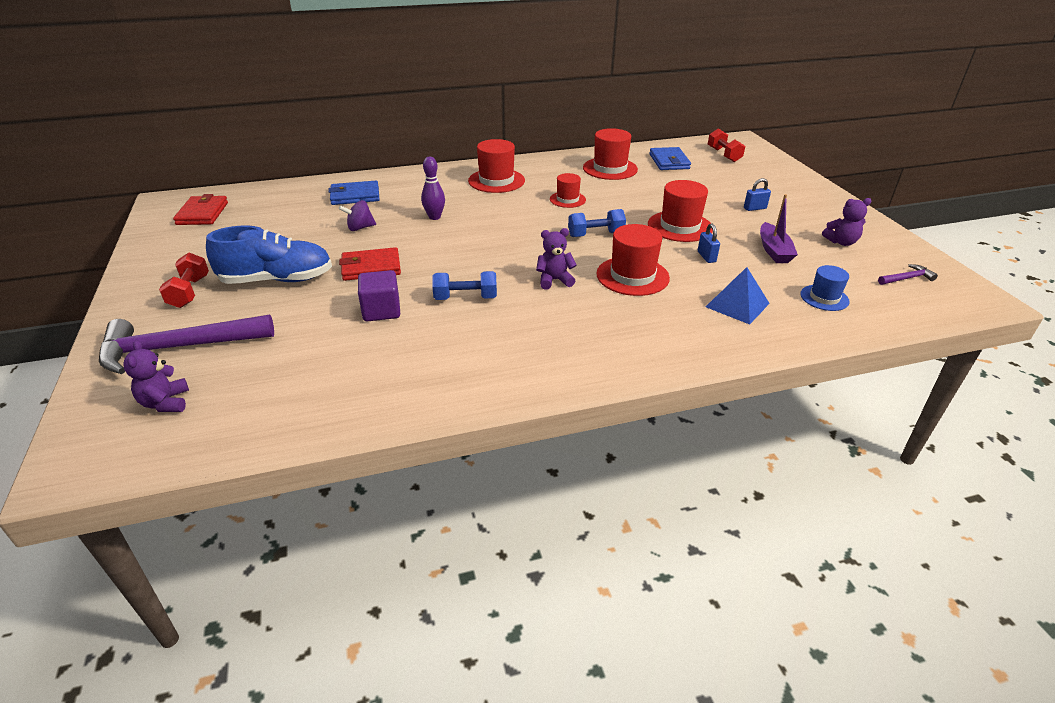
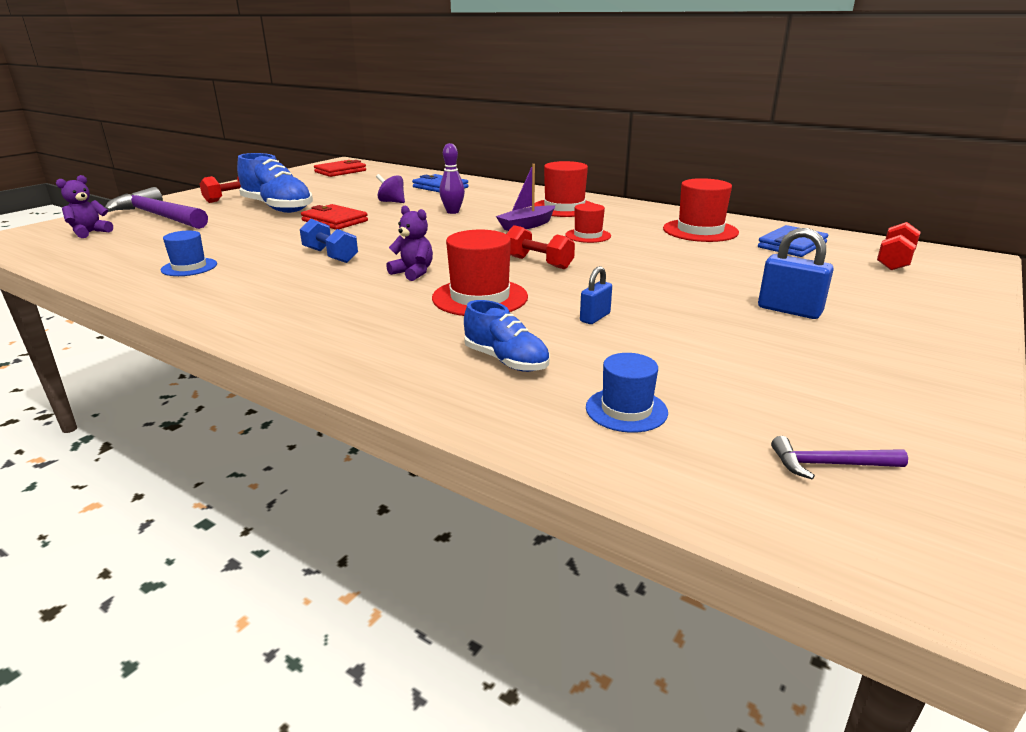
camera: 50 degrees right, 10 degrees down
purple cube [358,270,400,321] -> none
blue dumbbell [568,209,626,237] -> red dumbbell [507,225,575,269]
red hat [648,180,713,242] -> none
blue pyramid [706,267,770,325] -> blue shoe [464,300,550,372]
blue padlock [744,178,771,211] -> blue padlock [758,228,834,319], size x1.61
purple boat [760,194,798,263] -> purple boat moved to [496,164,555,231]
purple teddy bear [822,198,871,246] -> none
purple hammer [878,264,938,285] -> purple hammer turned 150 degrees clockwise [771,436,908,479]
none -> blue hat [161,231,217,276]

